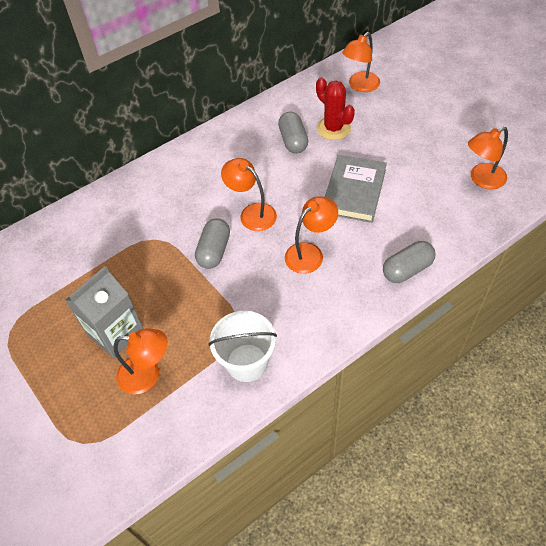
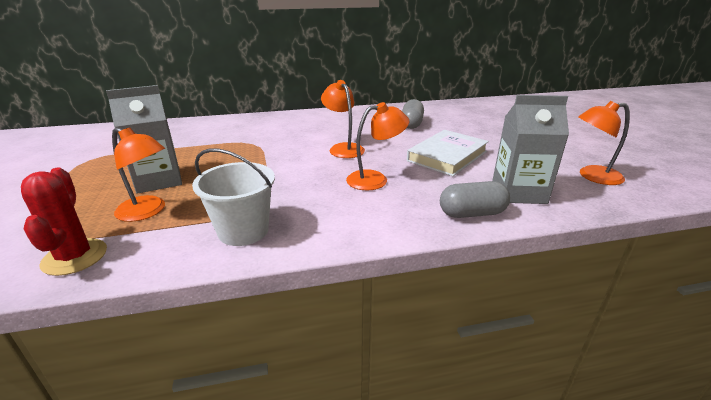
camera: 20 degrees right, 25 degrees down
grey capsule [195,218,230,269] -> none
red cactus [316,77,355,140] -> red cactus moved to [21,167,107,276]
grey book [325,155,387,223] -> white book [407,130,489,176]
orange lamp [342,32,380,92] -> none
none -> grey carton [492,95,569,204]

